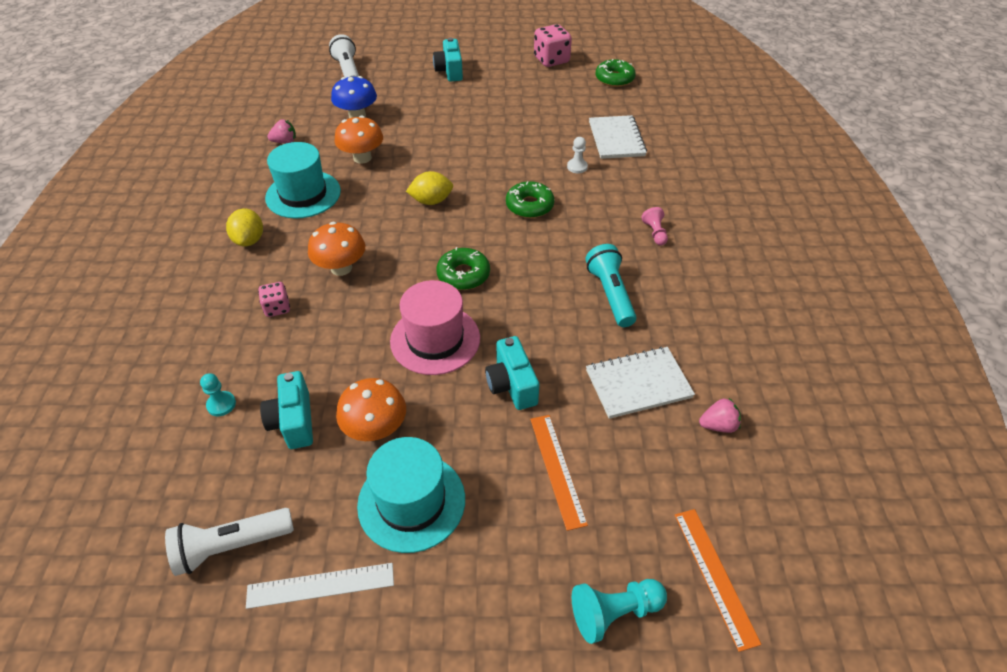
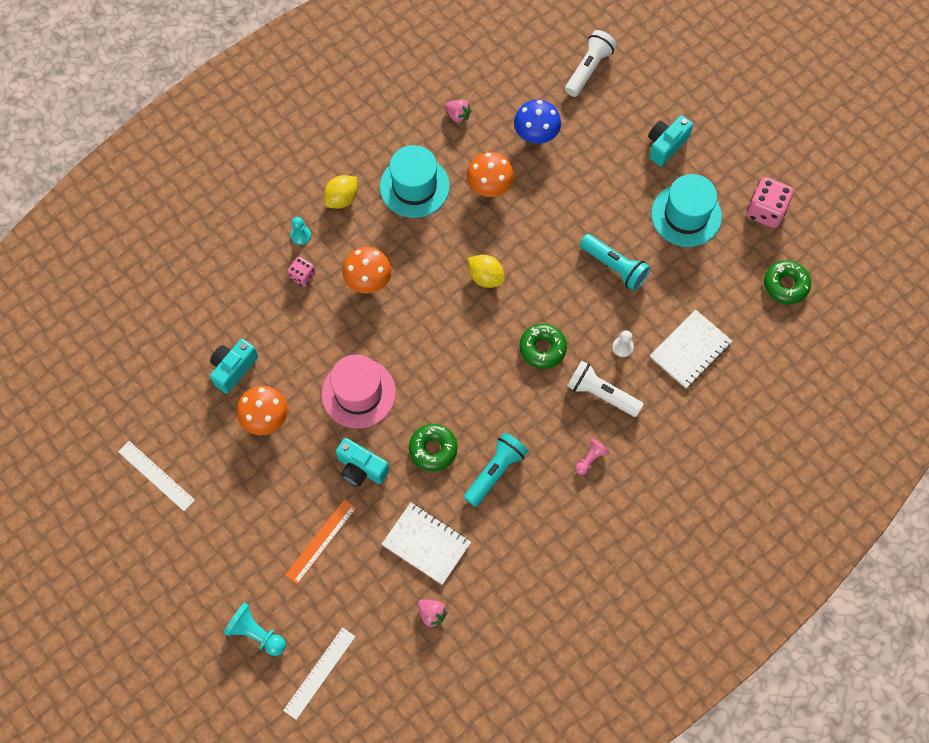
camera: 50 degrees right, 20 degrees up
white flashlight [165,508,294,576] -> white flashlight moved to [567,360,643,417]
turquoise pawn [200,373,236,416] -> turquoise pawn moved to [291,217,311,245]
turquoise hat [357,437,465,553] -> turquoise hat moved to [651,174,722,247]
green donut [436,247,490,290] -> green donut moved to [409,424,458,471]
turquoise camera [485,336,539,410] -> turquoise camera turned 90 degrees counterclockwise [336,438,389,487]
orange ruler [675,509,761,652] -> white ruler [283,628,355,720]
none -> turquoise flashlight [580,234,651,291]

